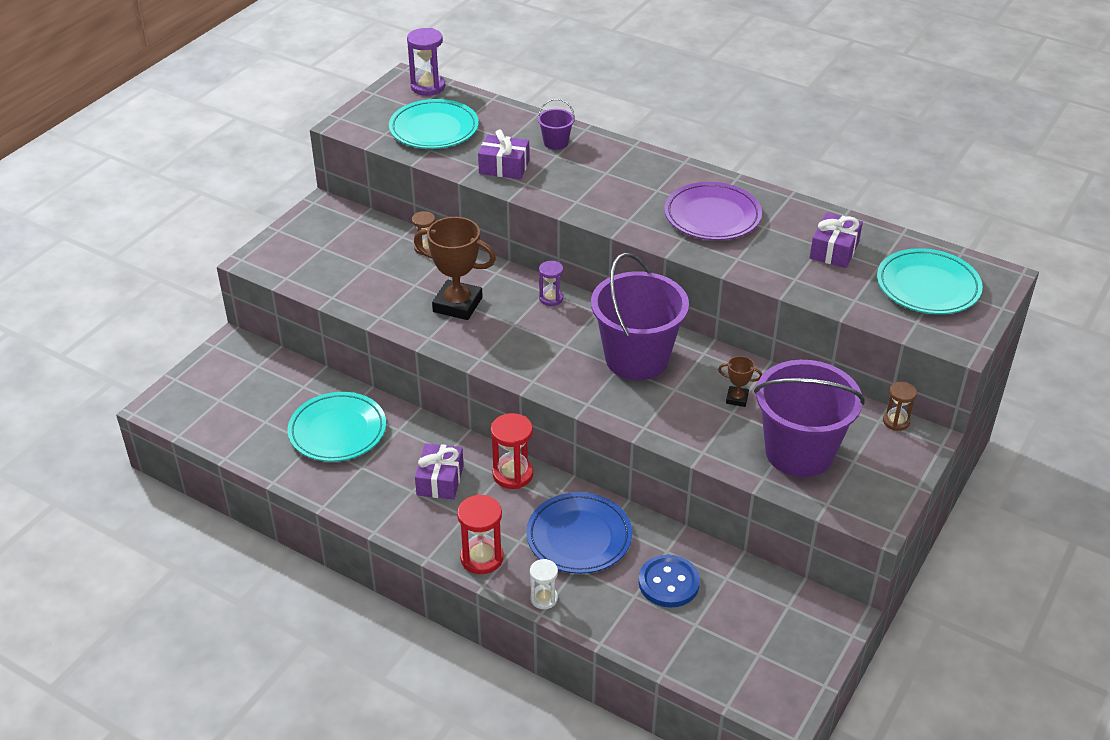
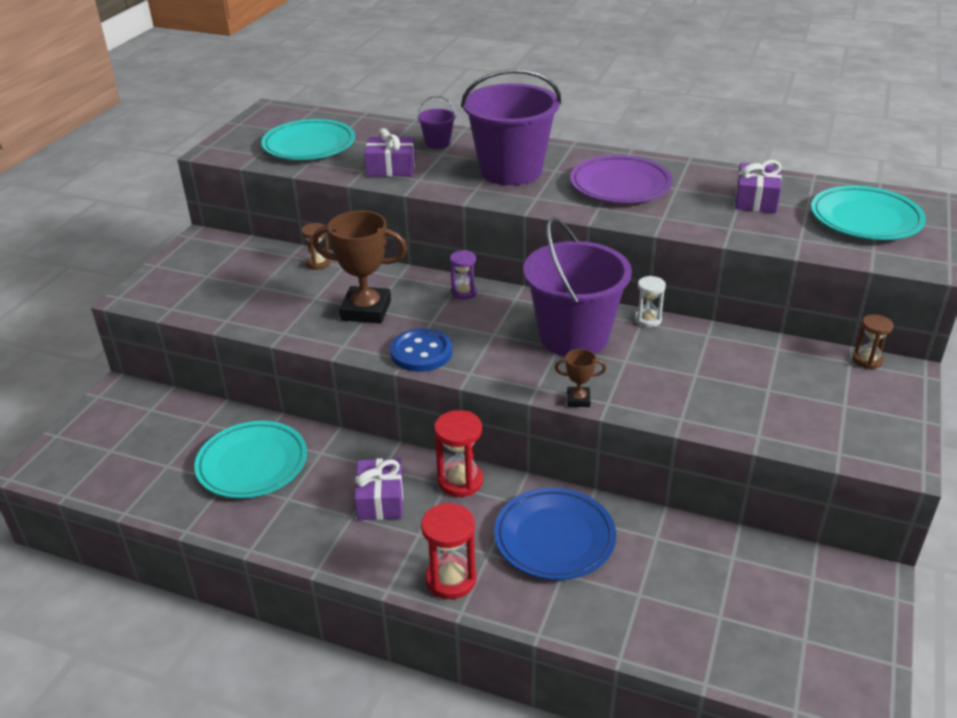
camera: 10 degrees left, 5 degrees down
purple hourglass [407,28,445,96] -> none
white hourglass [530,559,558,609] -> white hourglass moved to [635,276,666,327]
blue button [639,555,700,608] -> blue button moved to [390,328,452,372]
brown trophy [718,356,762,407] -> brown trophy moved to [555,349,606,407]
purple bucket [754,360,865,477] -> purple bucket moved to [461,69,561,185]

